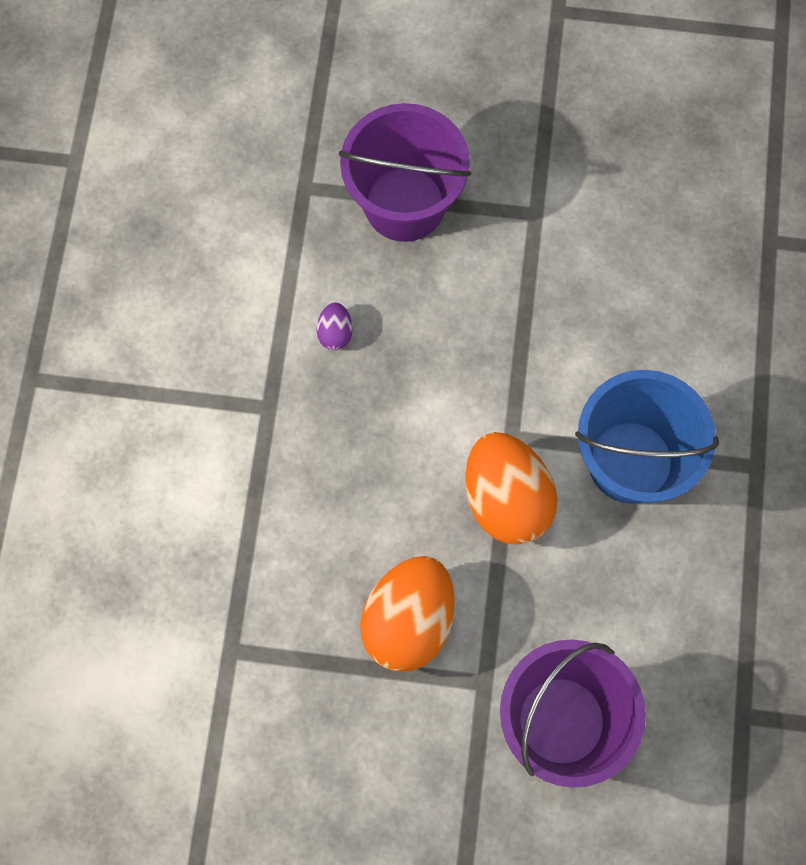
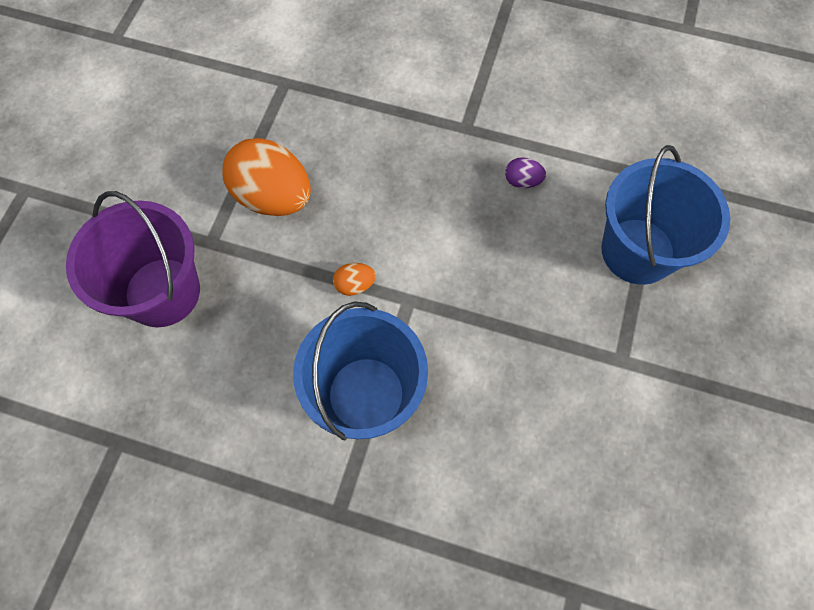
camera: 100 degrees right, 5 degrees down
purple bucket [339,103,471,242] -> blue bucket [601,145,730,285]
orange egg [465,432,557,545] -> orange egg [333,263,376,296], size x0.44

